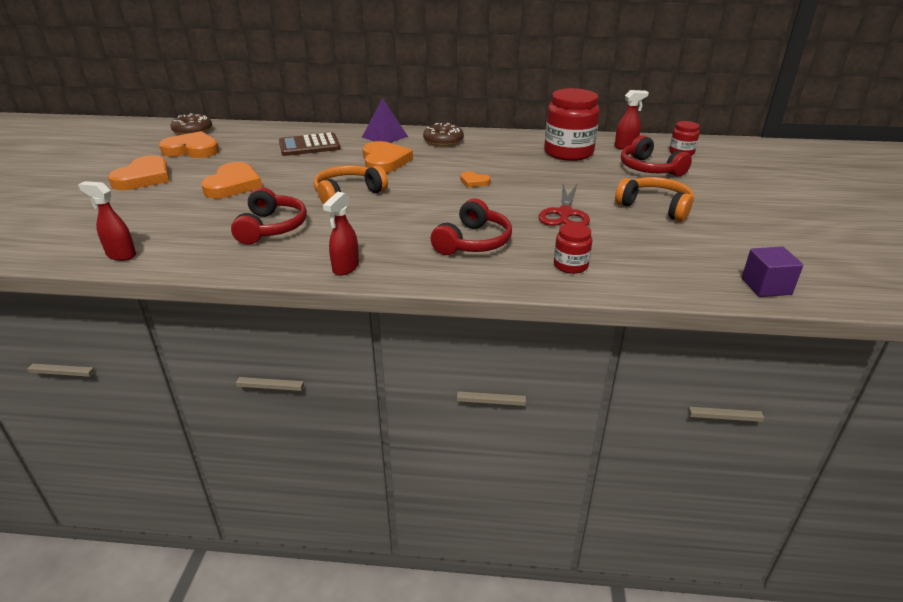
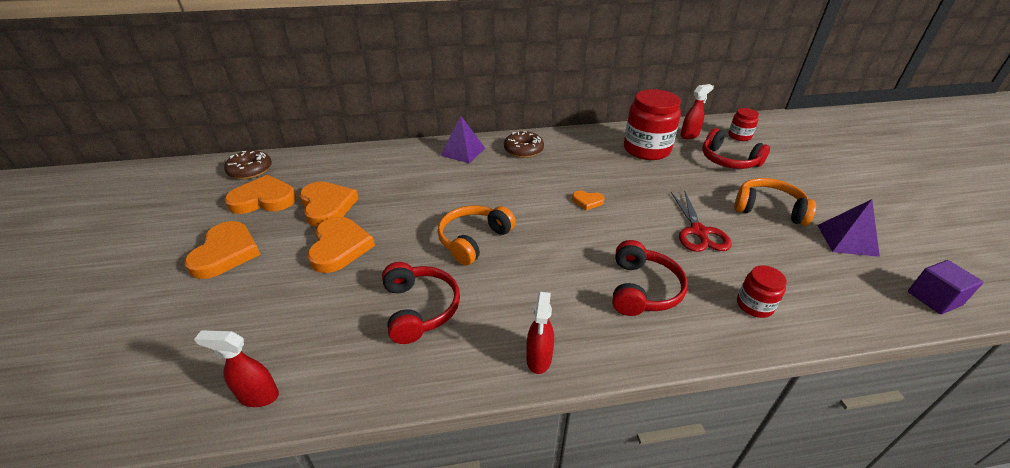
camera: 15 degrees left, 5 degrees up
brown calculator [279,133,340,156] -> none
orange heart [363,141,413,173] -> orange heart moved to [299,182,359,227]
none -> purple pyramid [817,199,880,257]

